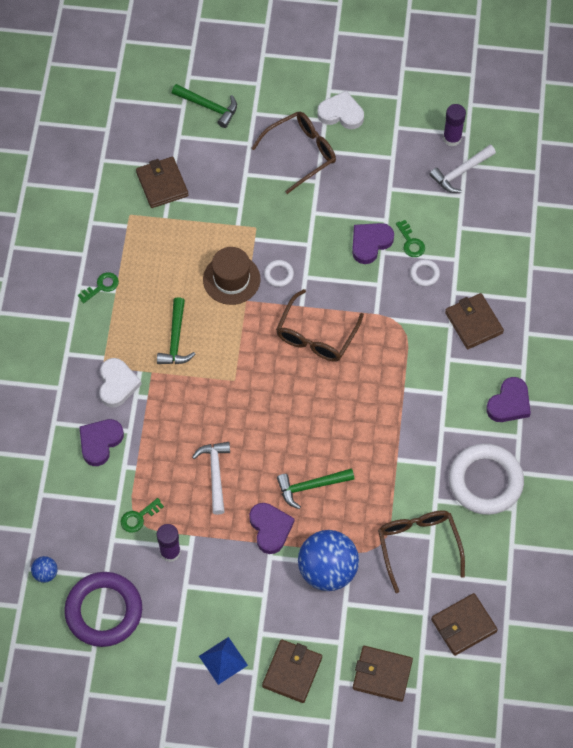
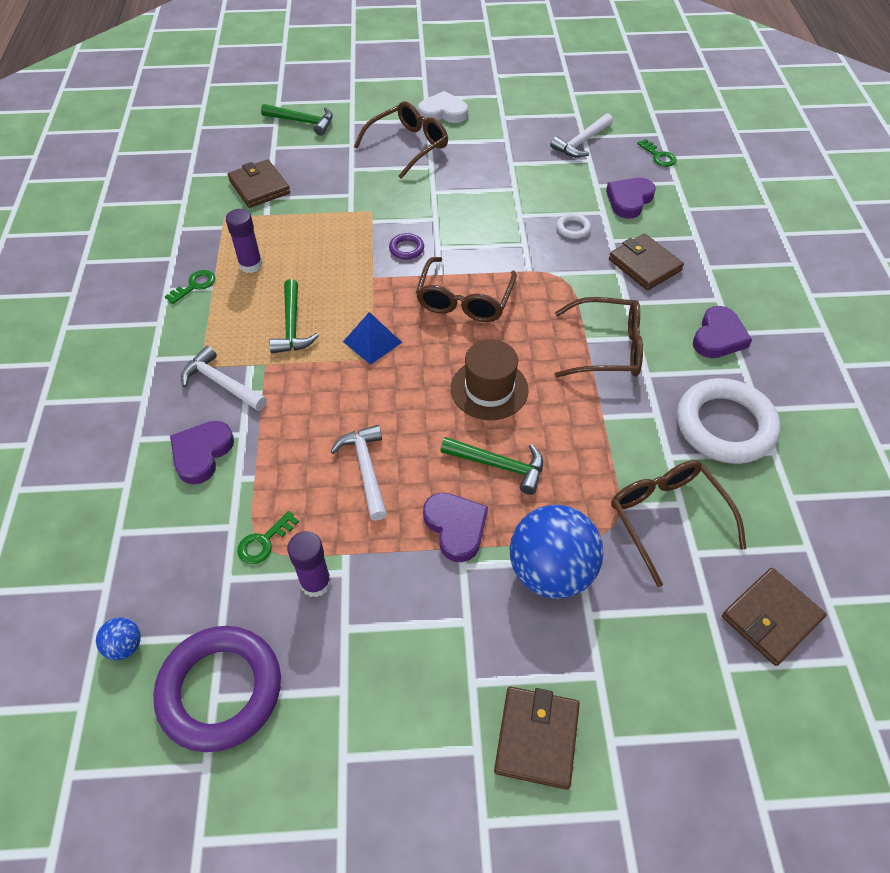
camera: 10 degrees left, 10 degrees down
white heart [99,358,142,408] -> white hammer [181,346,267,411]
blue pyramid [199,637,248,685] -> blue pyramid moved to [343,312,402,365]
brown hat [203,247,260,305] -> brown hat moved to [451,339,529,420]
white ring [264,260,294,287] -> purple ring [389,233,424,260]
green hammer [277,468,354,509] -> green hammer turned 135 degrees counterclockwise [441,437,543,495]
purple heart [352,223,394,264] -> purple heart moved to [606,178,656,218]
brown wallet [353,646,413,702] -> none
green key [396,220,425,257] -> green key moved to [637,139,677,167]
purple glue stick [443,104,466,147] -> purple glue stick moved to [226,209,263,273]
none -> brown glasses [555,297,643,377]

